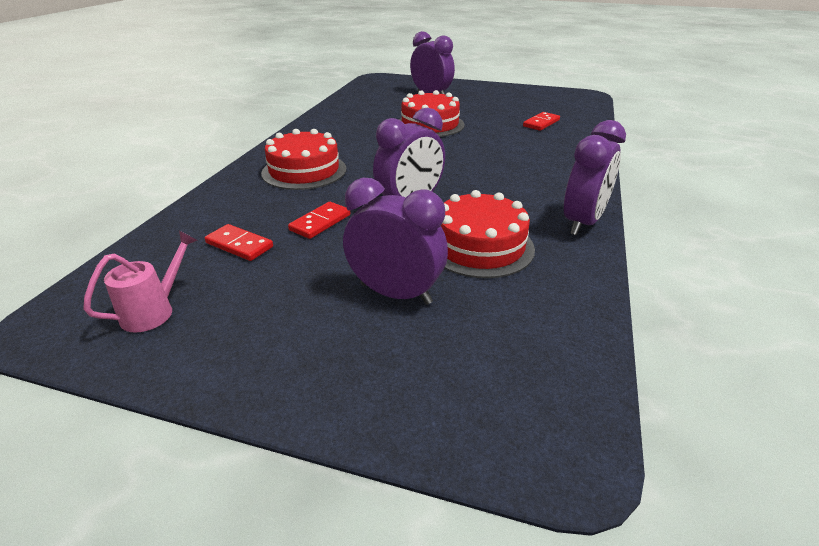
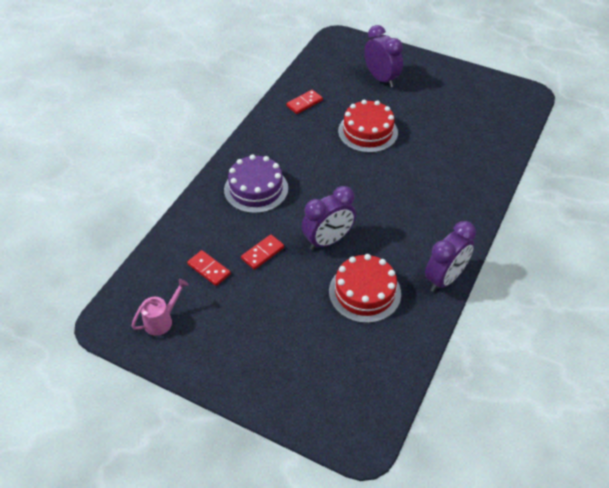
camera: 10 degrees right, 15 degrees up
red cake [261,129,346,190] -> purple cake [224,154,288,213]
purple clock [343,178,448,305] -> none
red domino [523,112,560,131] -> red domino moved to [286,90,323,114]

